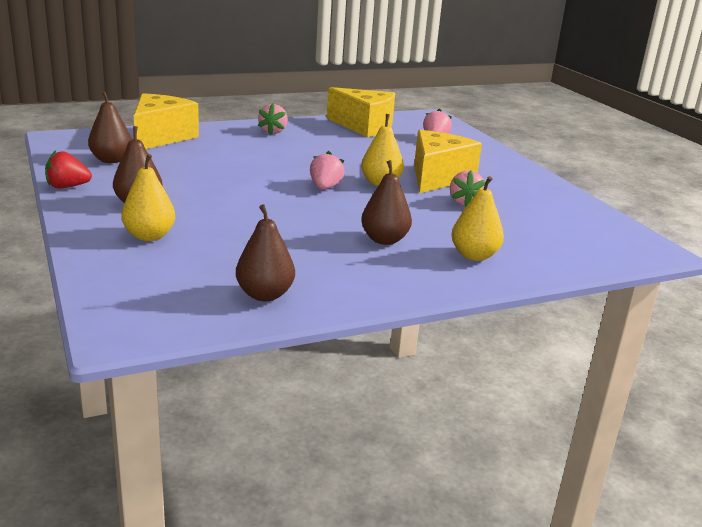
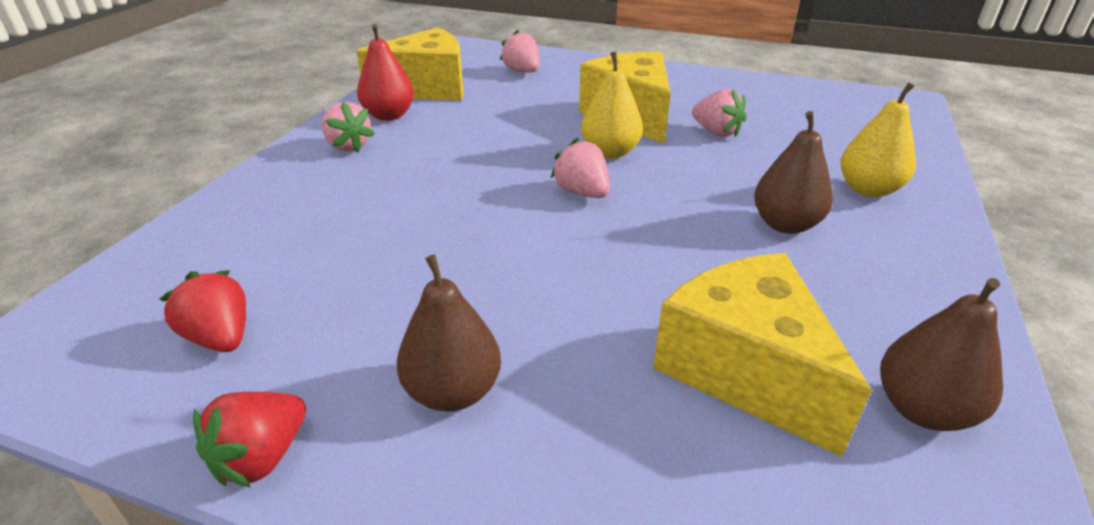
camera: 45 degrees left, 10 degrees up
brown pear [88,91,132,163] -> red strawberry [159,270,246,352]
yellow pear [121,154,175,241] -> none
yellow cheese [134,93,199,149] -> yellow cheese moved to [653,253,872,457]
none -> red pear [357,24,414,121]

